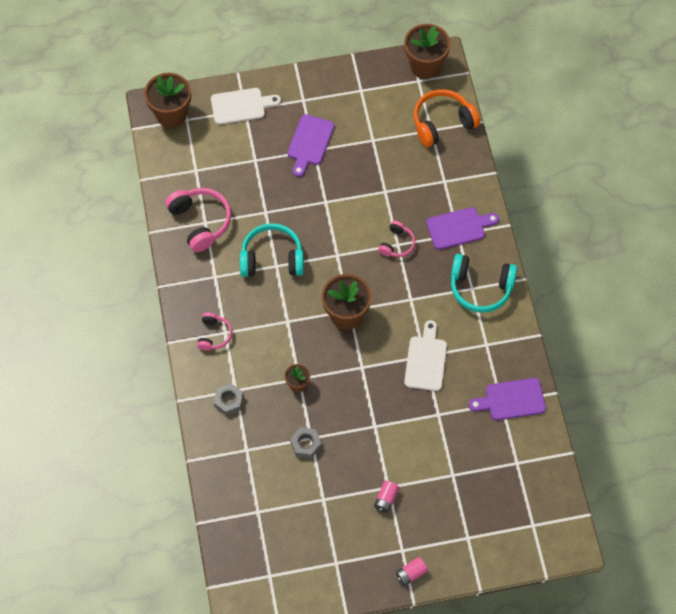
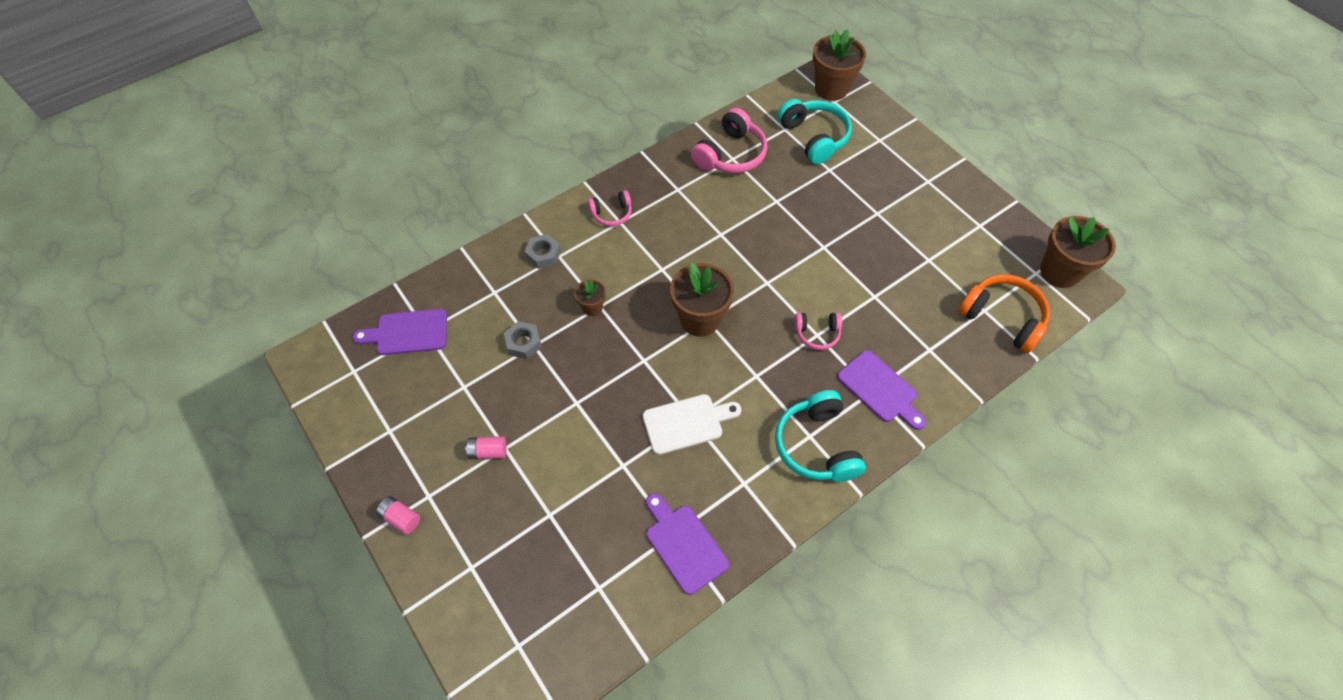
camera: 65 degrees right, 5 degrees down
white cutting board [211,88,281,125] -> none
turquoise headphones [240,223,304,277] -> turquoise headphones moved to [777,99,852,164]
purple cutting board [287,114,334,177] -> purple cutting board moved to [353,309,447,355]

